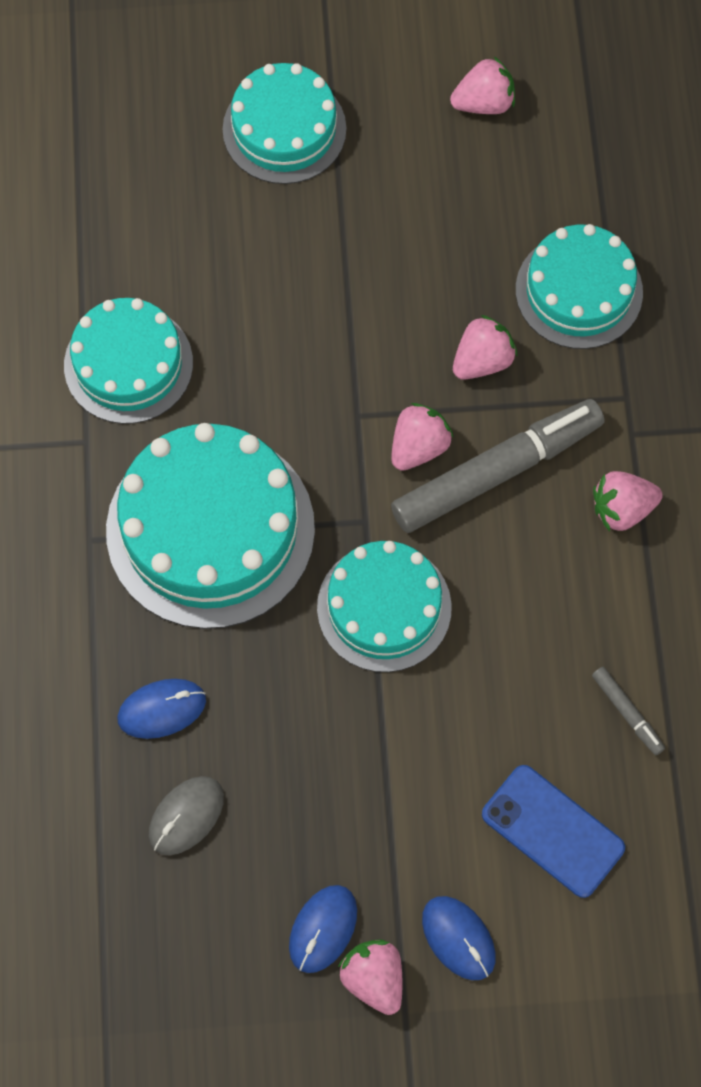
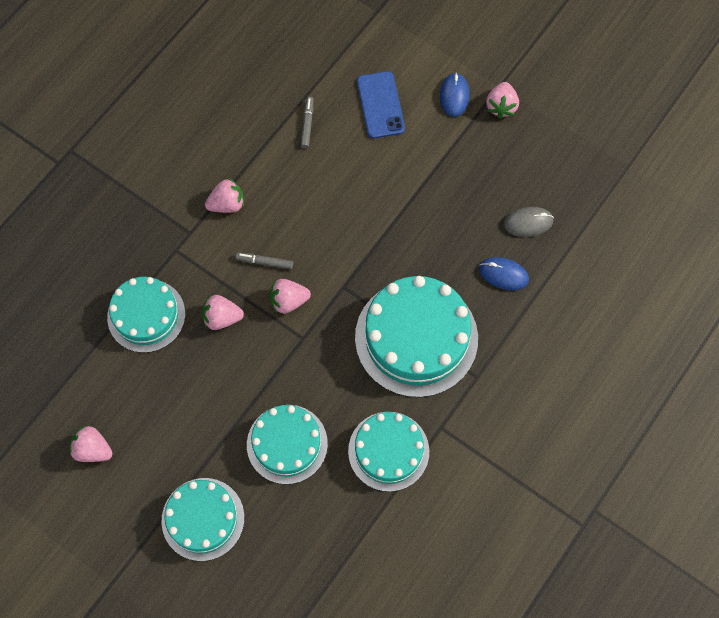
camera: 140 degrees left, 0 degrees up
blue mouse [289,885,357,973] -> none
turquoise cake [317,541,452,672] -> turquoise cake moved to [247,405,328,484]
grey marker [391,399,605,533] -> grey marker [236,253,294,269], size x0.43
pink strawberry [593,471,663,531] -> pink strawberry turned 45 degrees counterclockwise [205,178,244,213]

